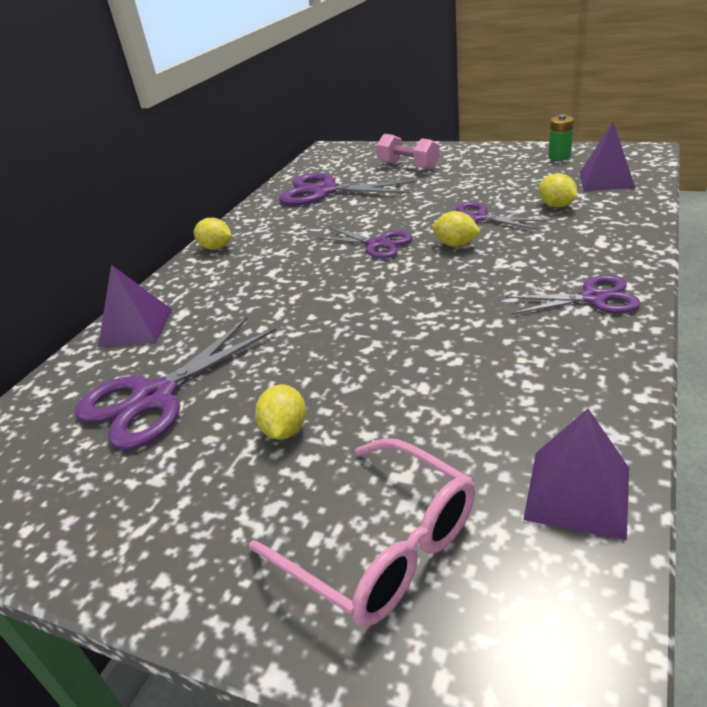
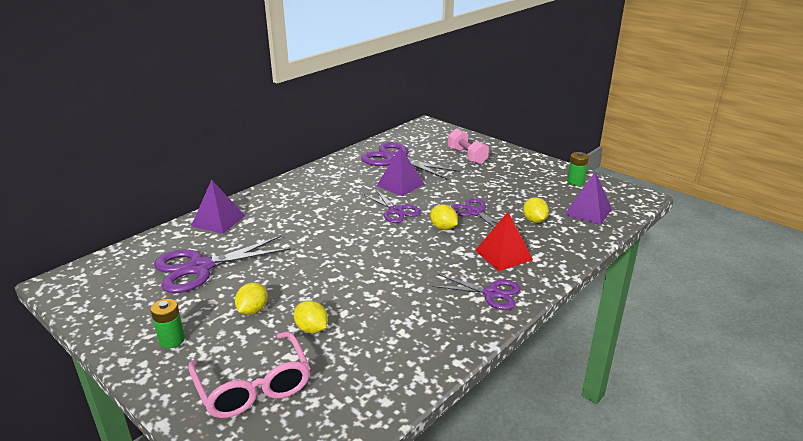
camera: 15 degrees right, 5 degrees down
yellow lemon [194,218,232,250] -> yellow lemon moved to [294,300,328,334]
purple pyramid [523,409,629,540] -> purple pyramid moved to [377,147,424,197]
none -> green battery [151,299,185,348]
none -> red pyramid [475,212,533,271]

